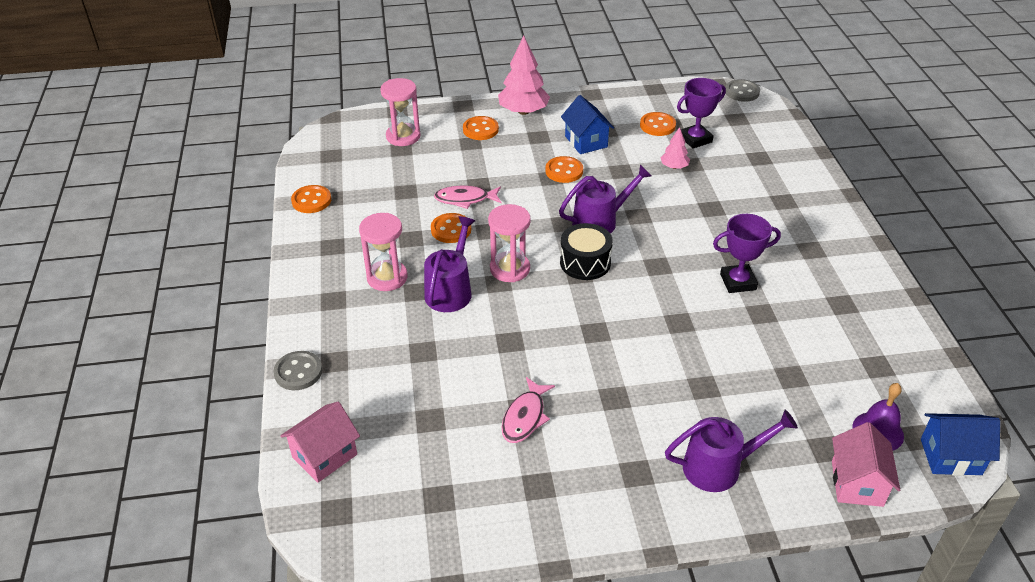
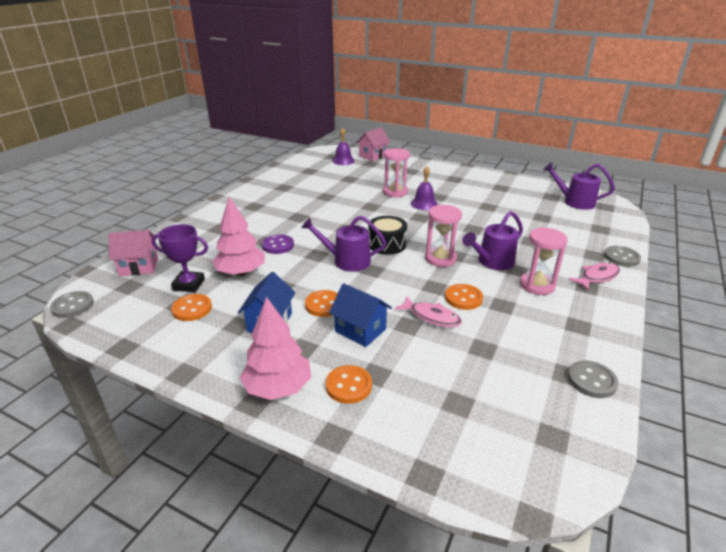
camera: 145 degrees left, 10 degrees down
pink house [280,402,360,483] -> pink house moved to [109,230,158,276]
orange button [291,185,331,213] -> grey button [568,361,618,398]
pink hourglass [380,78,421,146] -> pink hourglass moved to [383,148,410,198]
pink fish [501,377,555,443] -> pink fish moved to [569,263,620,290]
pink tree [660,127,690,169] -> pink tree [212,197,265,276], size x1.90
purple watering can [665,410,798,492] -> purple watering can moved to [543,162,615,210]
purple trophy [713,214,781,293] -> none
blue house [921,413,1000,476] -> blue house moved to [329,283,392,347]
none -> purple button [262,234,294,254]
none -> purple bell [411,166,438,210]

